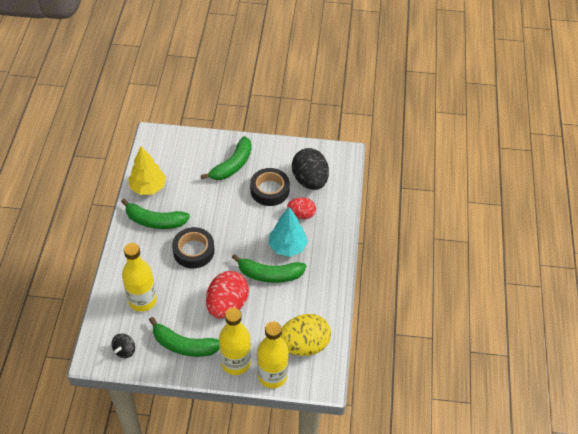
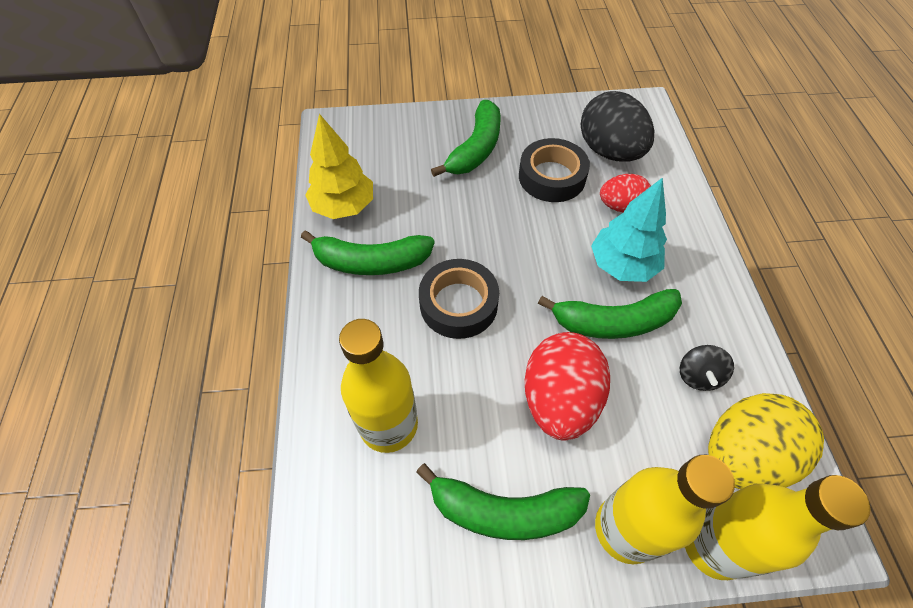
camera: 10 degrees left, 5 degrees up
black spinning top [111,334,135,358] -> black spinning top moved to [680,345,734,391]

